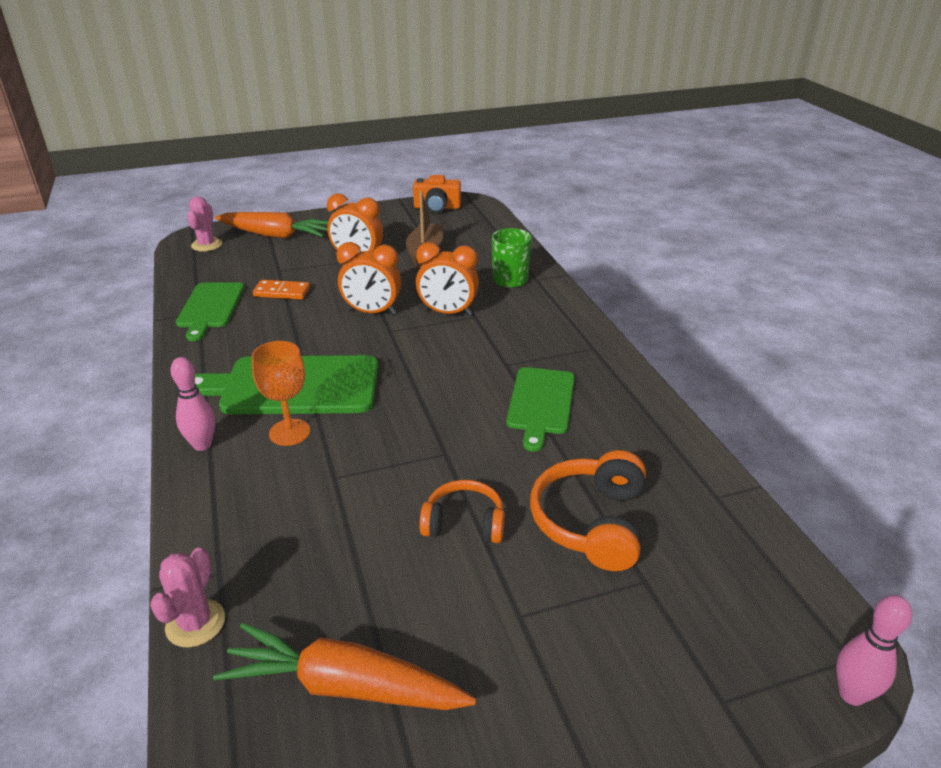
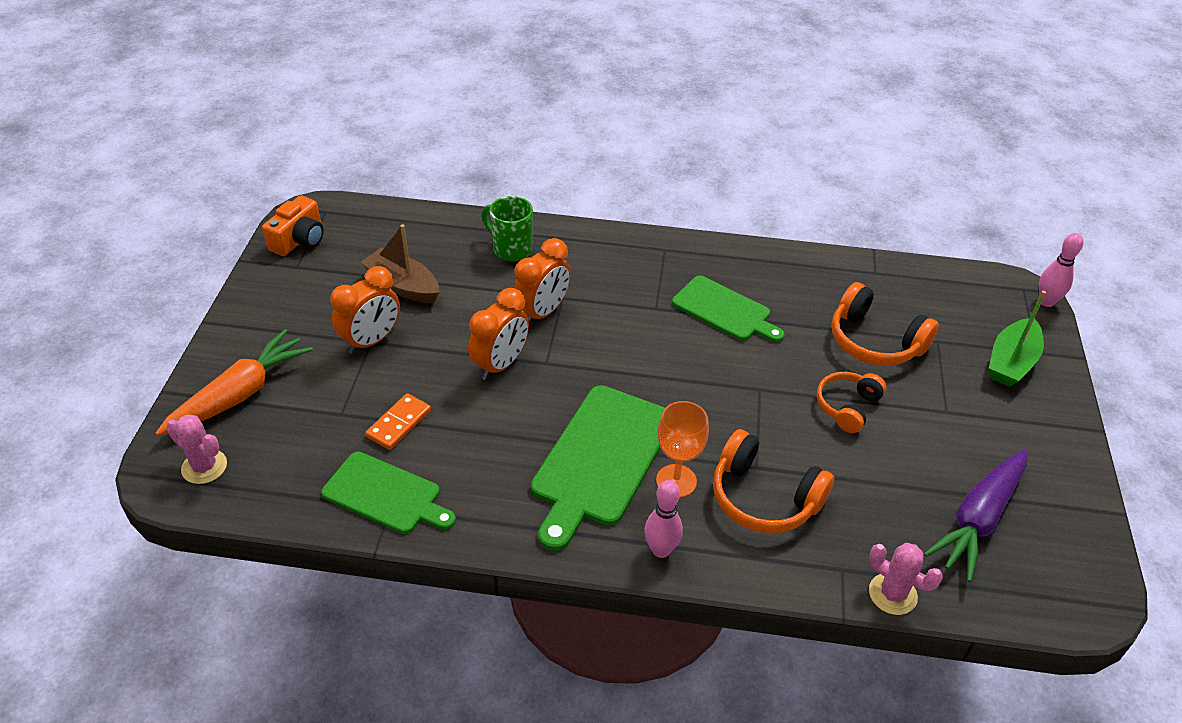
camera: 65 degrees left, 10 degrees up
orange carrot [213,623,476,710] -> purple carrot [924,449,1027,582]
none -> orange headphones [713,429,834,533]
none -> green boat [989,290,1046,387]

